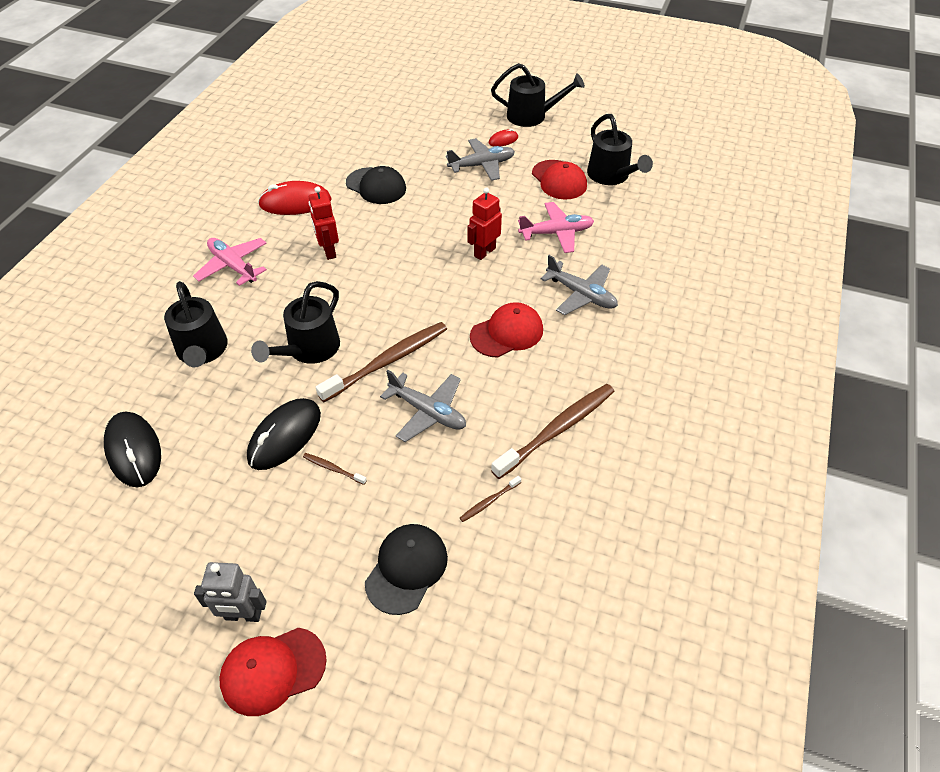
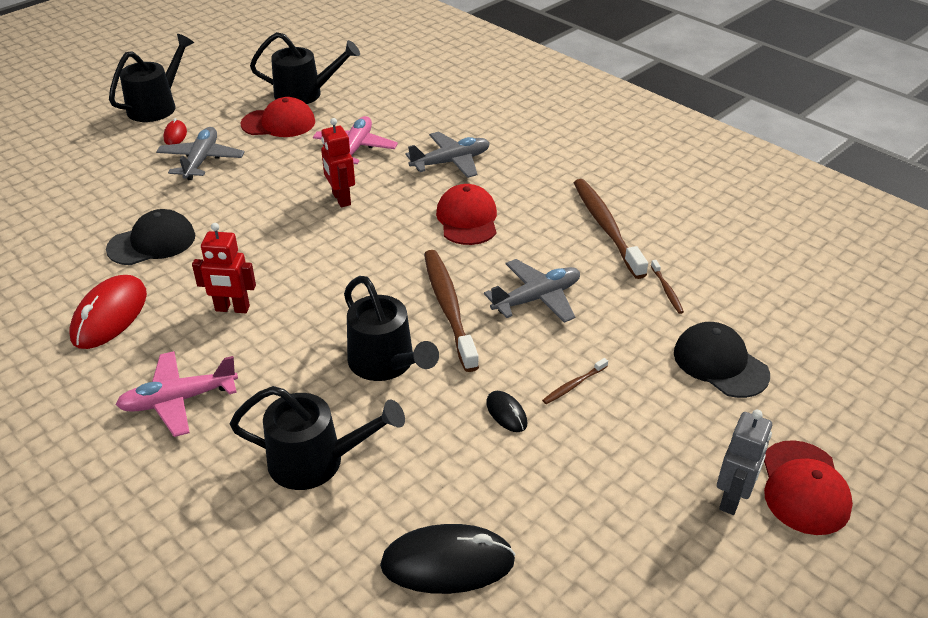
camera: 65 degrees left, 10 degrees down
black mouse [247,398,321,470] -> black mouse [486,391,527,432], size x0.50

